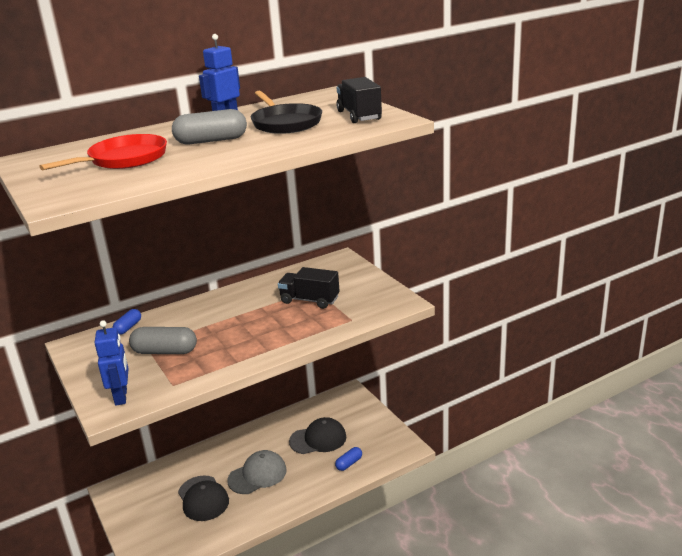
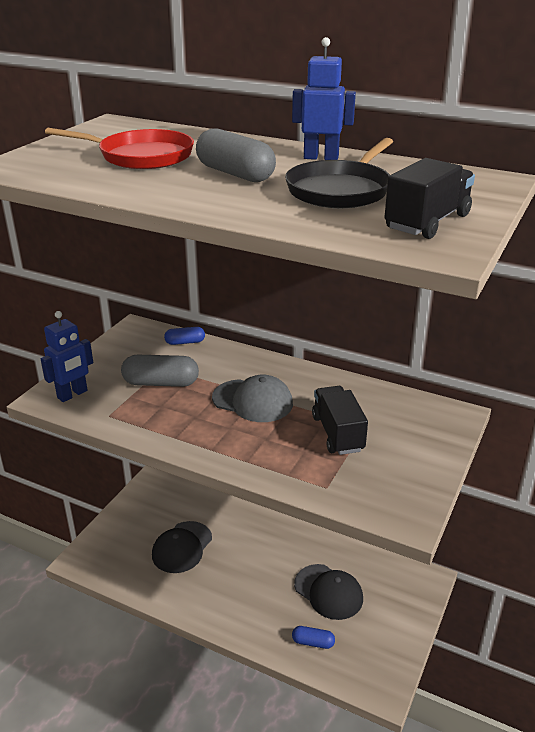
camera: 55 degrees right, 5 degrees up
grey capsule [129,327,197,354] -> grey capsule turned 60 degrees counterclockwise [121,355,199,387]
grey cap [227,450,287,494] -> grey cap moved to [212,375,293,422]

